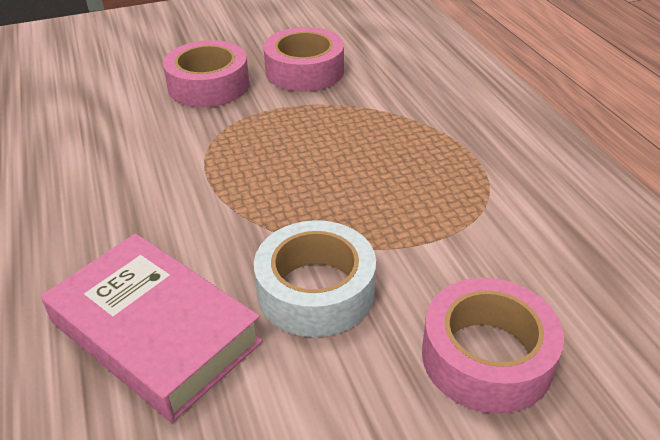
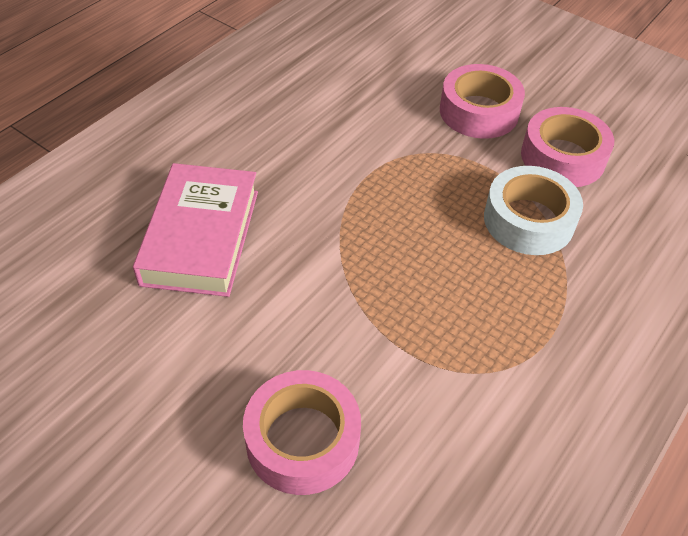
camera: 55 degrees right, 10 degrees up
white tape [254,220,376,337] -> white tape moved to [484,166,583,255]

